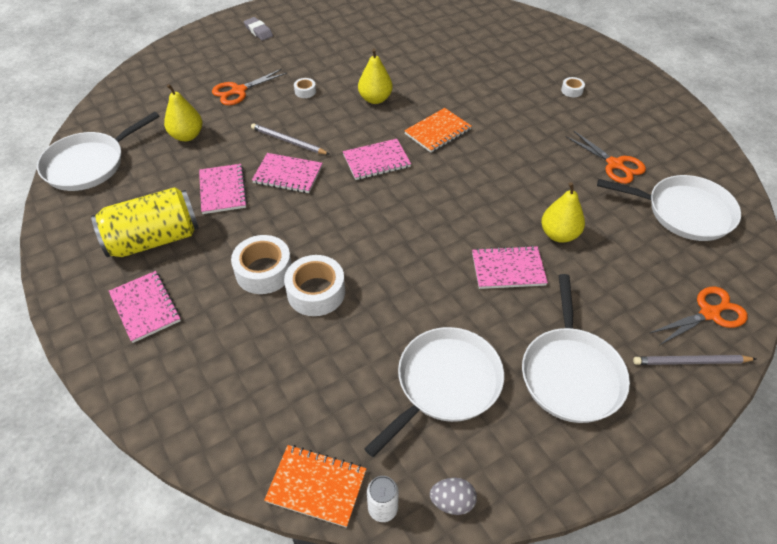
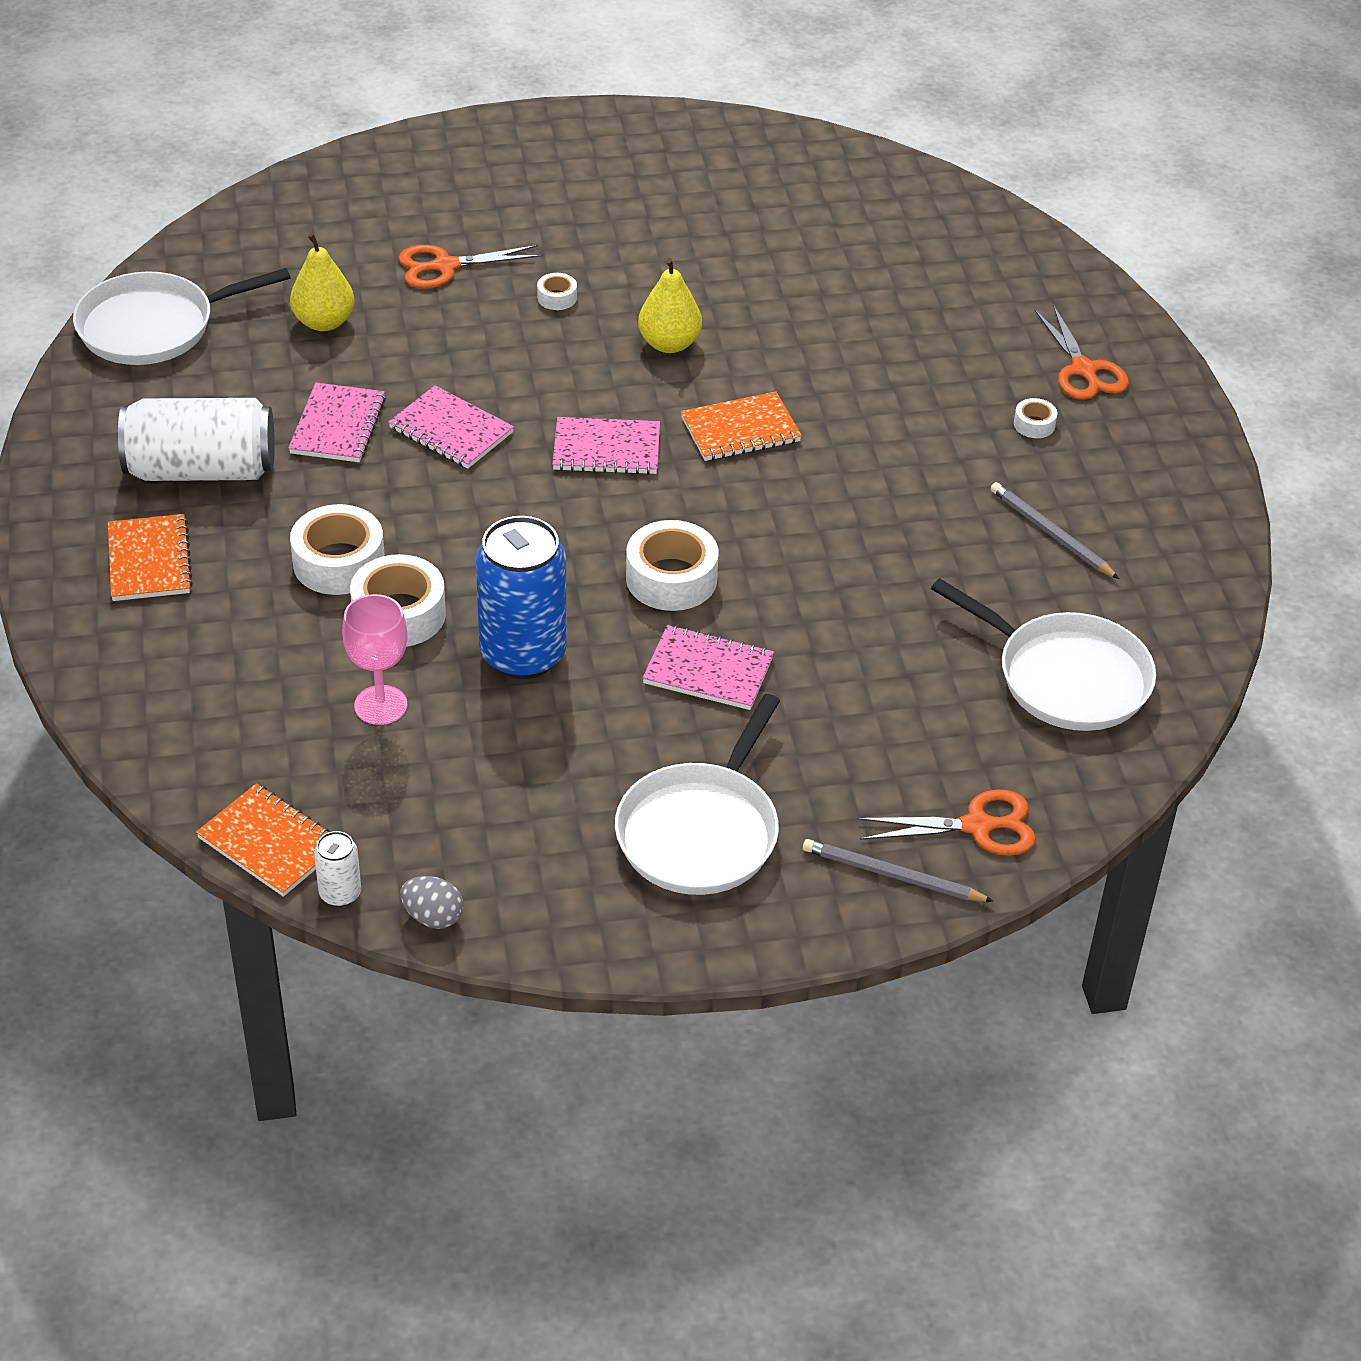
camera: 20 degrees right, 5 degrees down
yellow can [91,187,199,258] -> white can [118,398,275,481]
pink notebook [109,271,181,343] -> orange notebook [108,514,193,601]
grey eraser [244,17,273,41] -> none
grey pencil [251,123,329,155] -> grey pencil moved to [991,482,1119,579]
white pan [364,327,504,457] -> none
yellow pear [541,182,585,243] -> none
orange scissors [566,131,646,184] -> orange scissors moved to [1034,305,1129,400]
none -> pink goblet [342,594,408,725]
none -> blue can [476,516,567,679]
none -> white tape [626,520,719,611]

